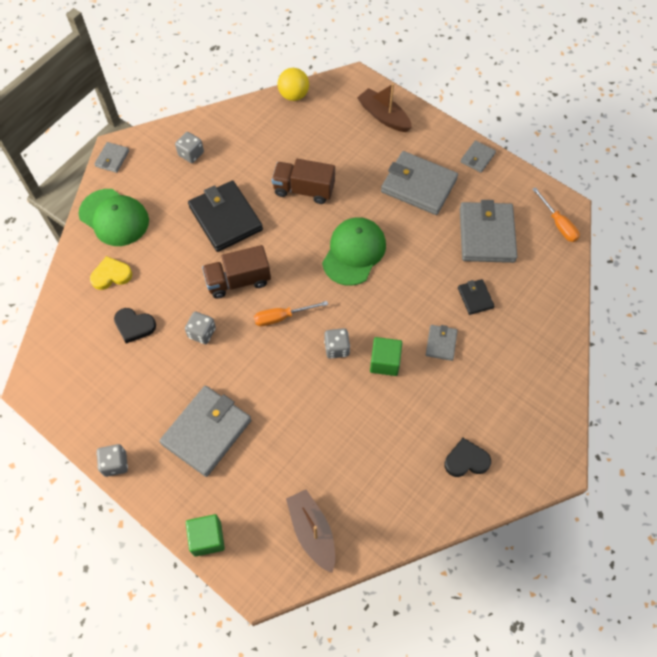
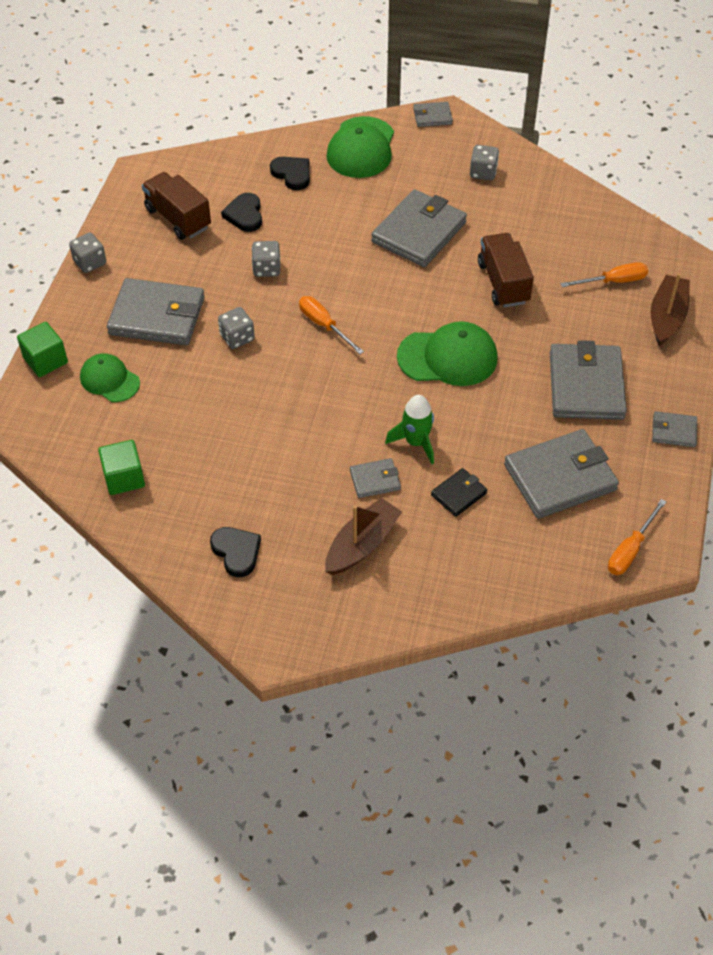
camera: 65 degrees right, 10 degrees down
yellow heart [90,256,132,290] -> black heart [270,157,310,190]
black wallet [188,180,263,252] -> grey wallet [371,189,467,267]
brown truck [202,245,271,299] -> brown truck moved to [142,172,211,240]
yellow ball [278,68,309,101] -> none
brown boat [286,490,335,573] -> brown boat moved to [325,498,402,575]
grey dice [324,328,350,359] -> grey dice moved to [218,307,255,349]
green cube [370,337,402,376] -> green cube moved to [98,440,145,495]
none -> green cap [80,353,140,402]
none -> green rocket [385,395,434,464]
none -> orange screwdriver [560,262,648,287]

